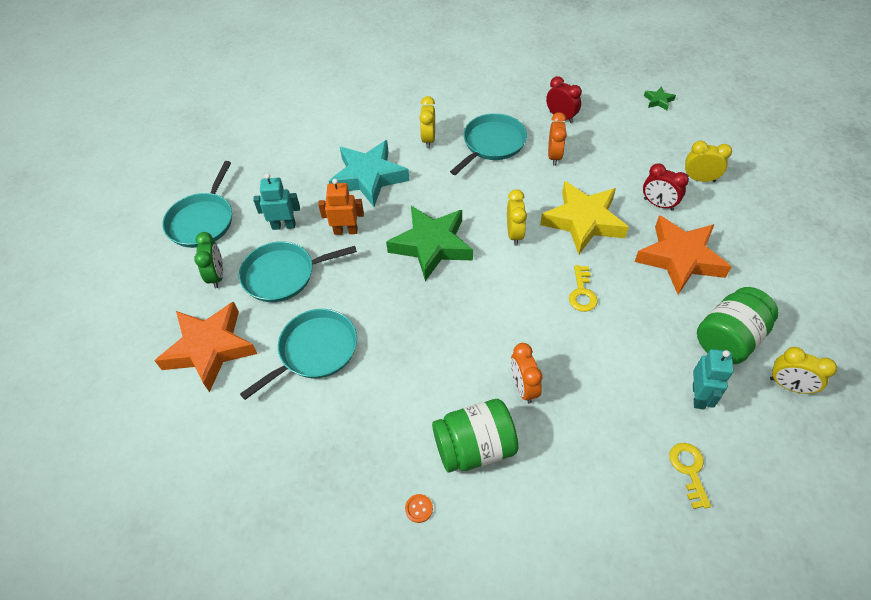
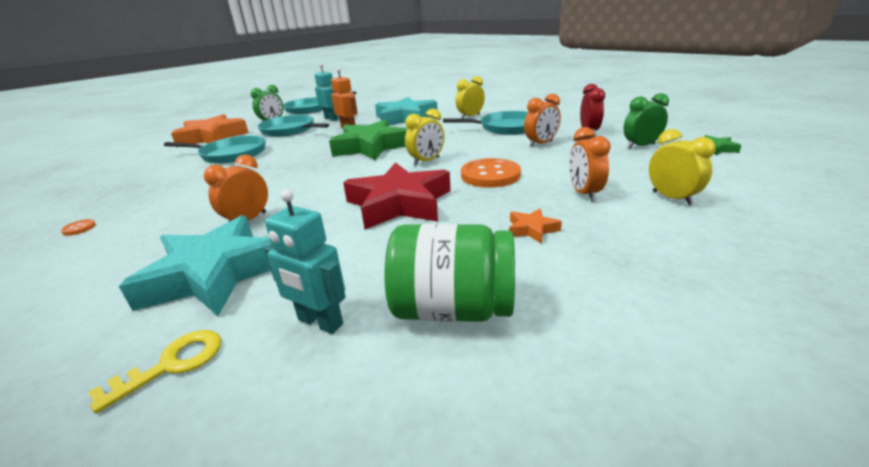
camera: 50 degrees right, 25 degrees down
green jar [432,399,518,473] -> none
yellow star [540,181,629,254] -> orange button [461,158,521,188]
yellow key [569,265,598,312] -> red star [343,162,451,229]
orange star [635,215,732,295] -> orange star [509,209,562,244], size x0.42
red clock [643,163,689,211] -> orange clock [569,127,611,201]
turquoise robot [693,349,734,409] -> turquoise robot turned 60 degrees clockwise [264,189,345,334]
yellow clock [770,347,837,394] -> none
none -> turquoise star [119,215,271,316]
none -> green clock [623,93,669,149]

